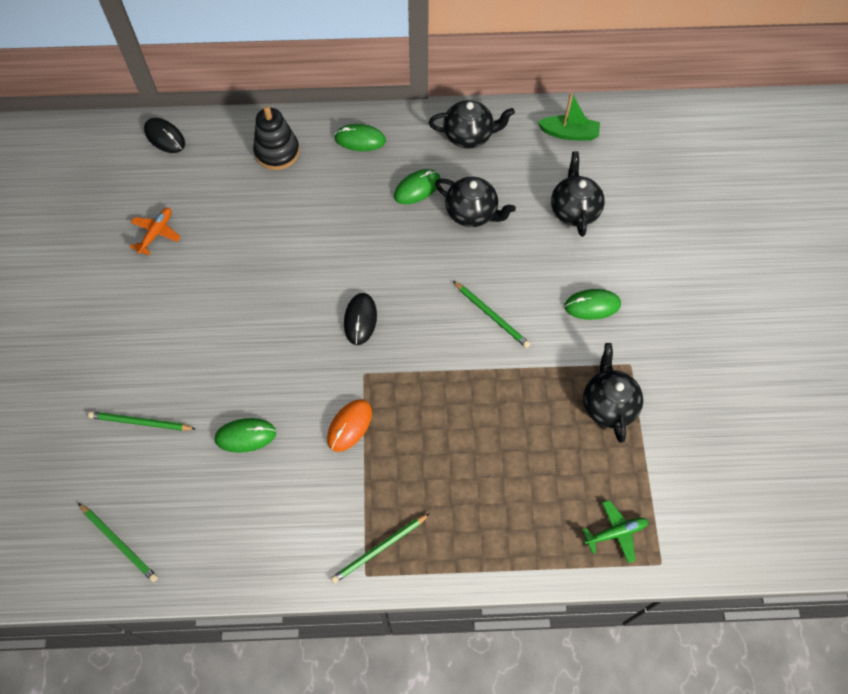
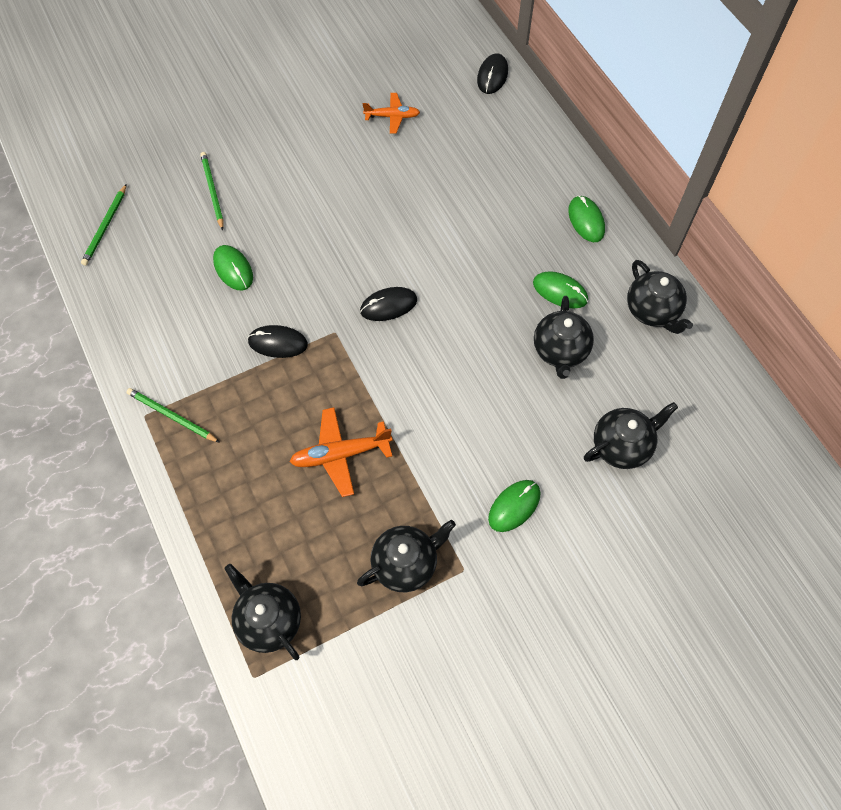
camera: 65 degrees right, 0 degrees up
black stacking toy [253,106,300,170] -> none
orange mouse [327,399,372,452] -> black mouse [248,325,308,358]
green pencil [453,281,530,348] -> none
green boat [538,93,600,141] -> none
green mouse [564,289,621,320] -> green mouse turned 75 degrees clockwise [488,480,540,532]
green plane [582,500,648,563] -> black teapot [225,564,301,660]
none -> orange plane [290,407,392,497]

